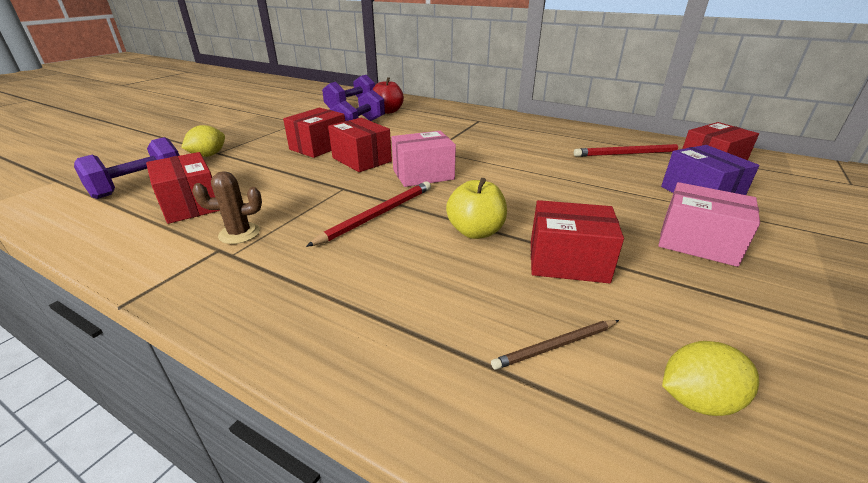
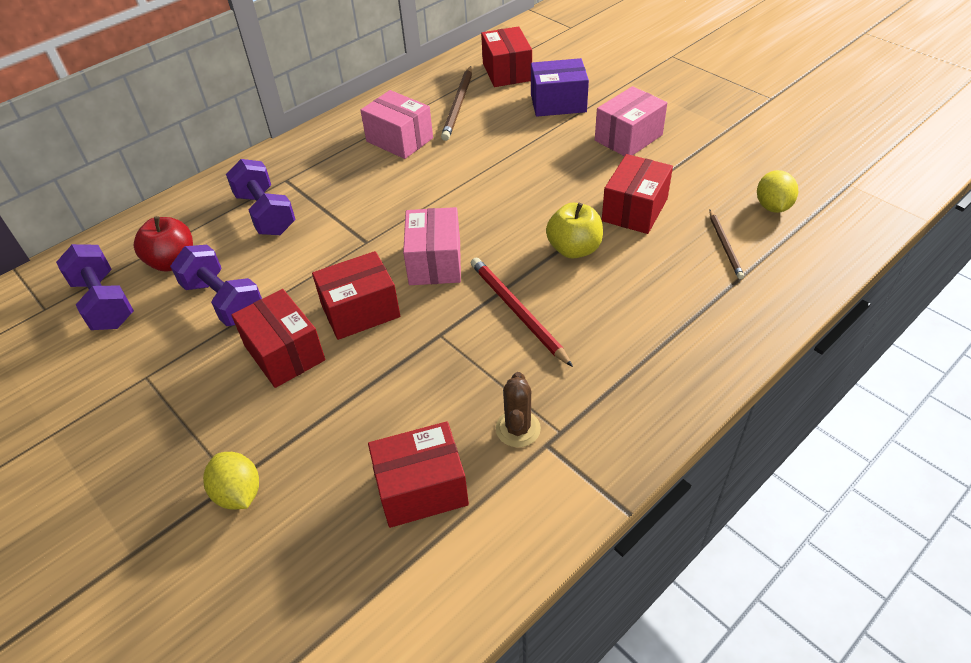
camera: 70 degrees left, 15 degrees up
purple dumbbell [74,137,180,199] -> purple dumbbell moved to [226,159,296,235]
red pencil [574,144,683,157] -> brown pencil [441,66,472,141]
none -> pink box [360,90,433,159]

